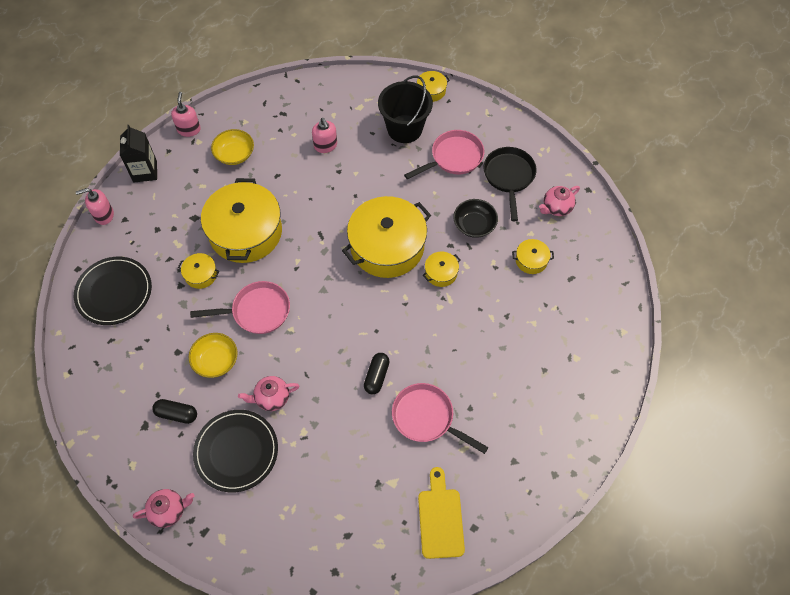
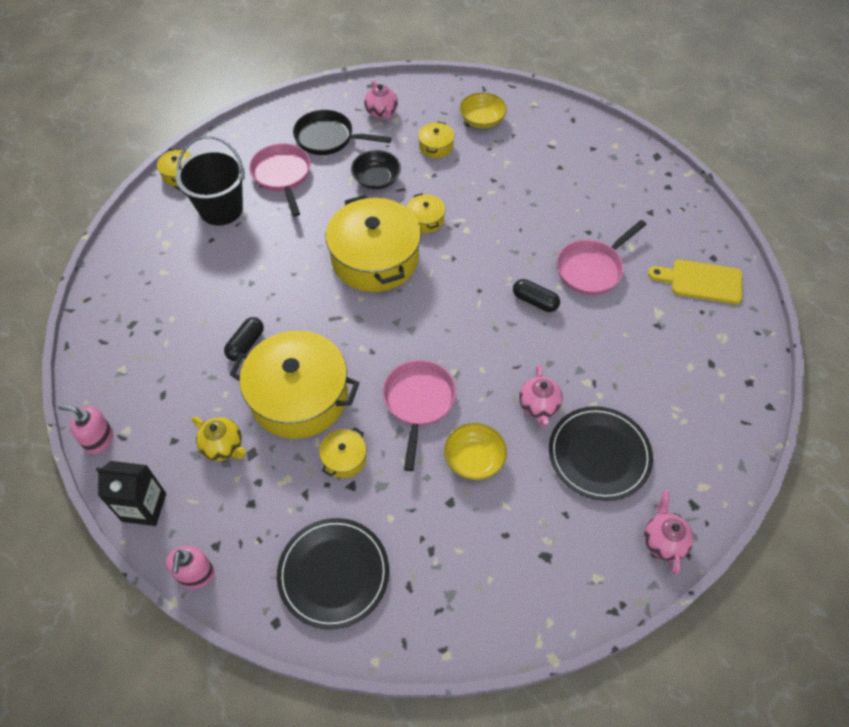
camera: 75 degrees left, 5 degrees down
black capsule [152,399,197,424] -> black capsule moved to [224,317,264,361]
yellow bowl [211,129,254,165] -> yellow bowl moved to [459,92,507,128]
pink soap dispenser [312,118,337,153] -> none
none -> yellow teapot [192,416,246,461]

